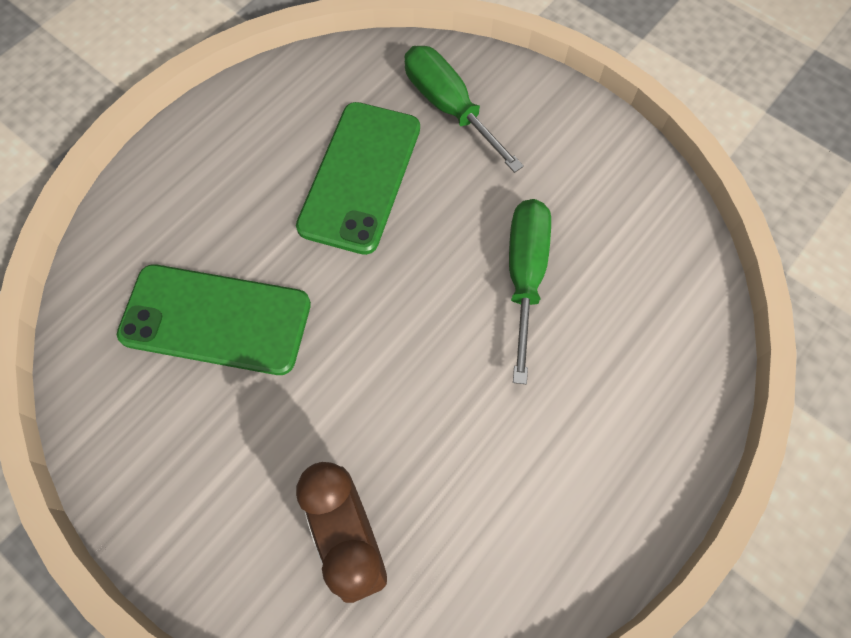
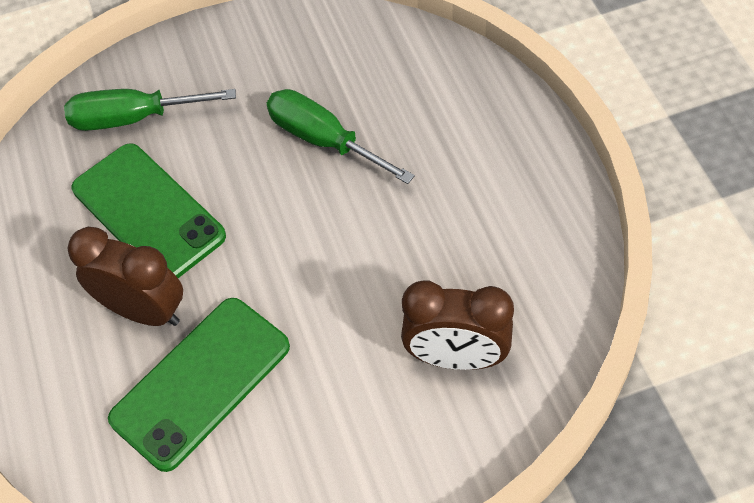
camera: 55 degrees left, 10 degrees down
none -> brown clock [67,227,183,326]

